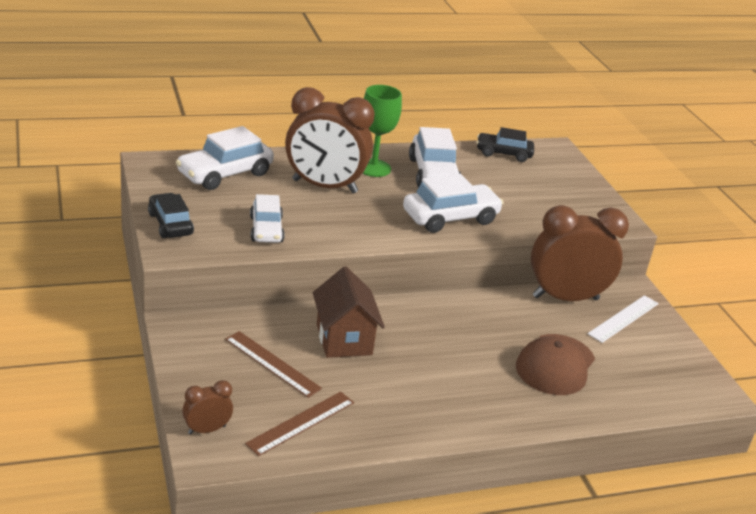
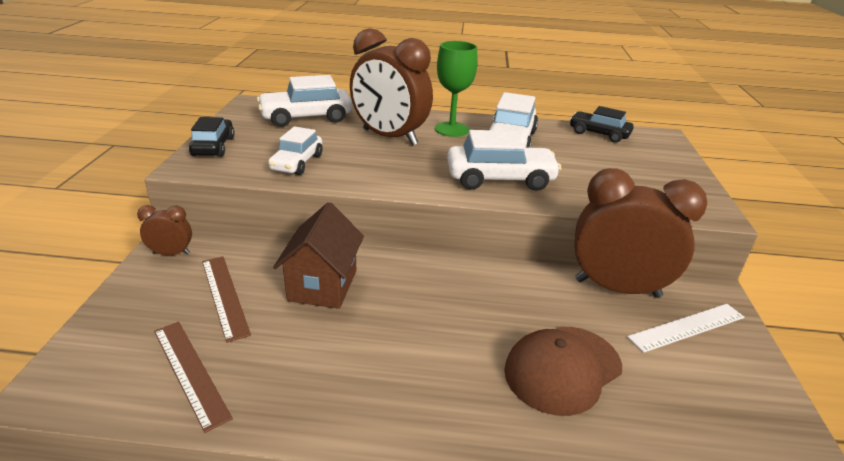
camera: 25 degrees right, 0 degrees up
brown clock [182,380,233,434] -> brown clock moved to [137,205,192,255]
brown ruler [245,392,354,456] -> brown ruler turned 75 degrees clockwise [154,322,233,433]

